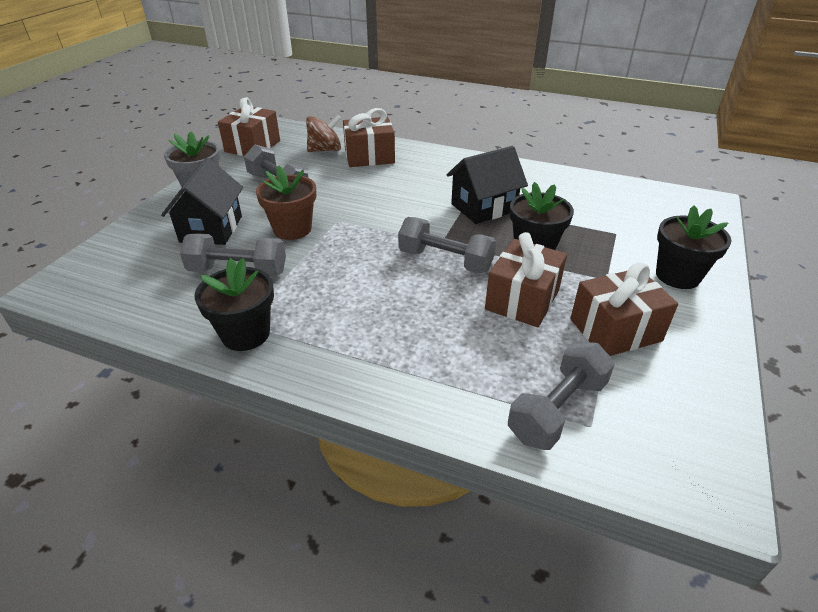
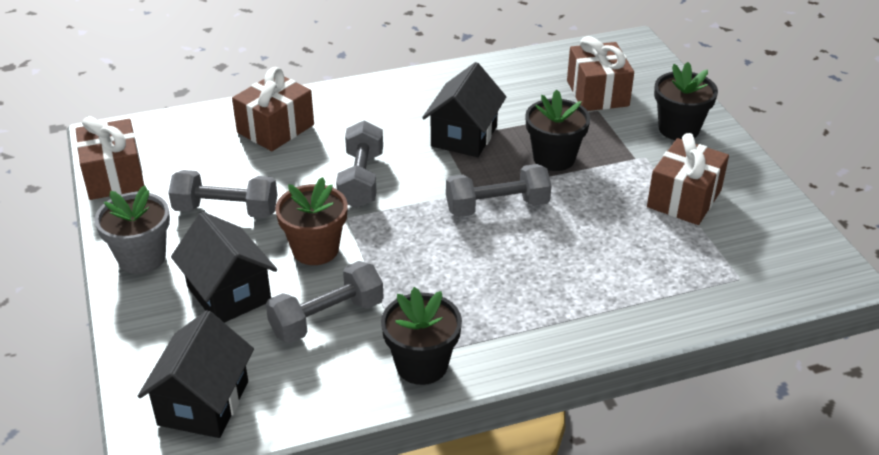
camera: 40 degrees left, 0 degrees up
brown spinning top [306,115,341,152] -> none
brown gift [485,232,567,327] -> brown gift moved to [567,36,634,111]
grey dumbbell [508,341,615,450] -> grey dumbbell moved to [336,120,383,208]
none -> black house [138,311,254,438]

